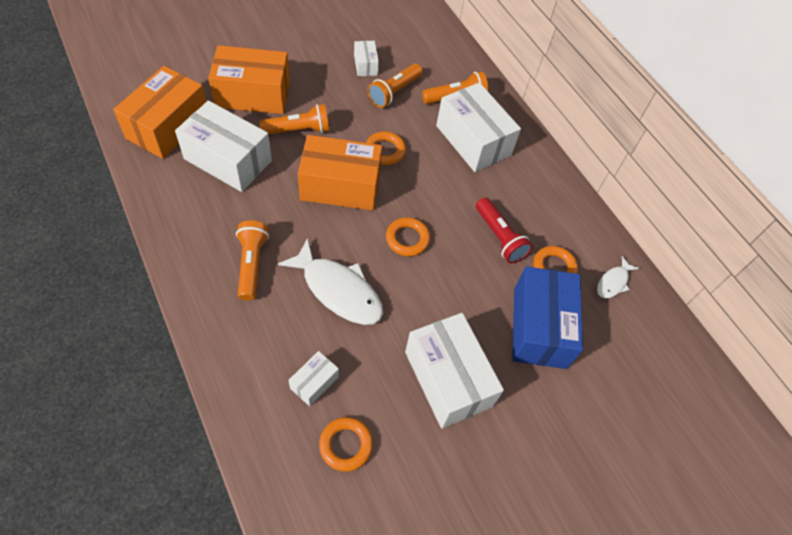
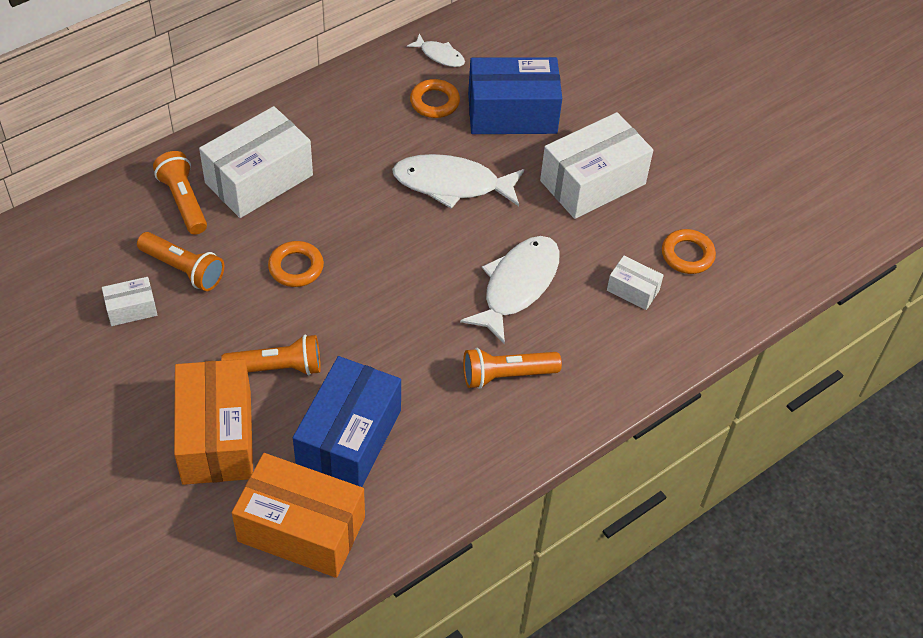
camera: 95 degrees left, 5 degrees down
white box [175,100,272,192] -> blue box [293,356,401,487]
orange flashlight [259,104,330,135] -> orange flashlight turned 105 degrees clockwise [221,335,321,375]
orange box [298,135,382,210] -> none
orange ring [386,217,430,257] -> none
red flashlight [476,198,533,263] -> none
none -> white fish [392,154,524,209]

